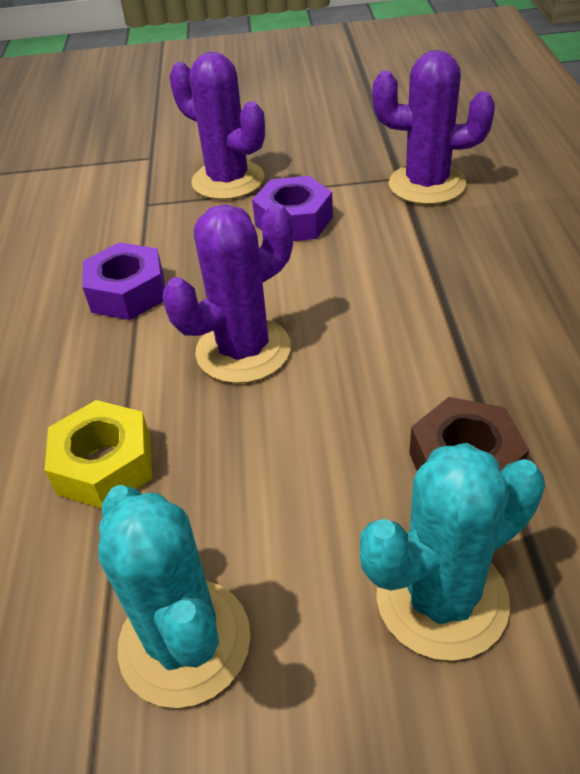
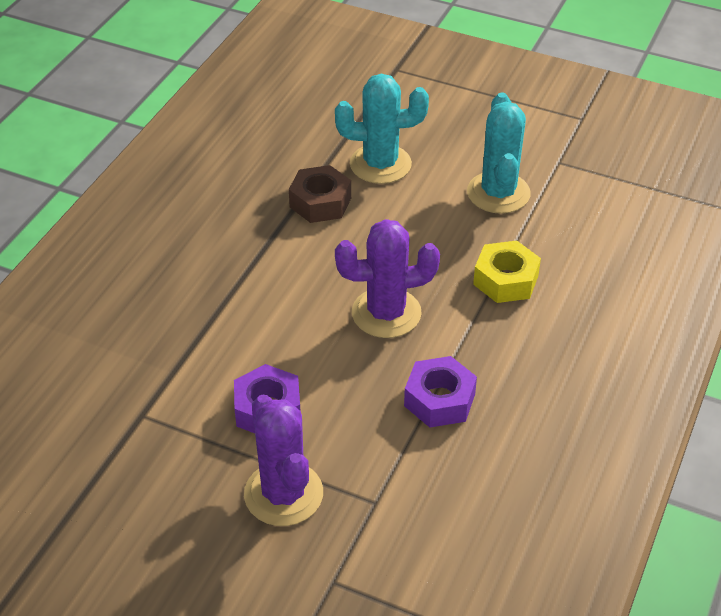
camera: 155 degrees left, 0 degrees up
purple cactus [373,50,495,205] -> none

